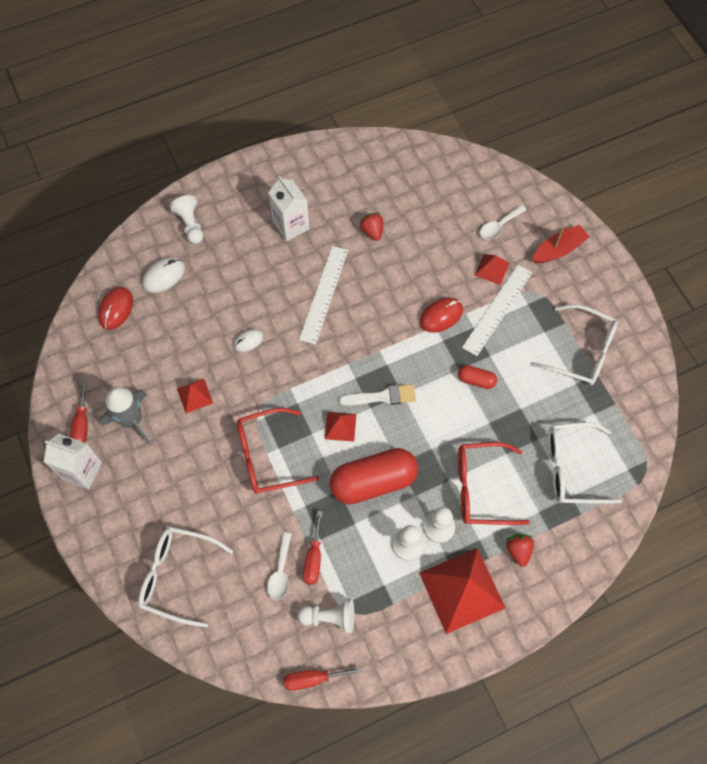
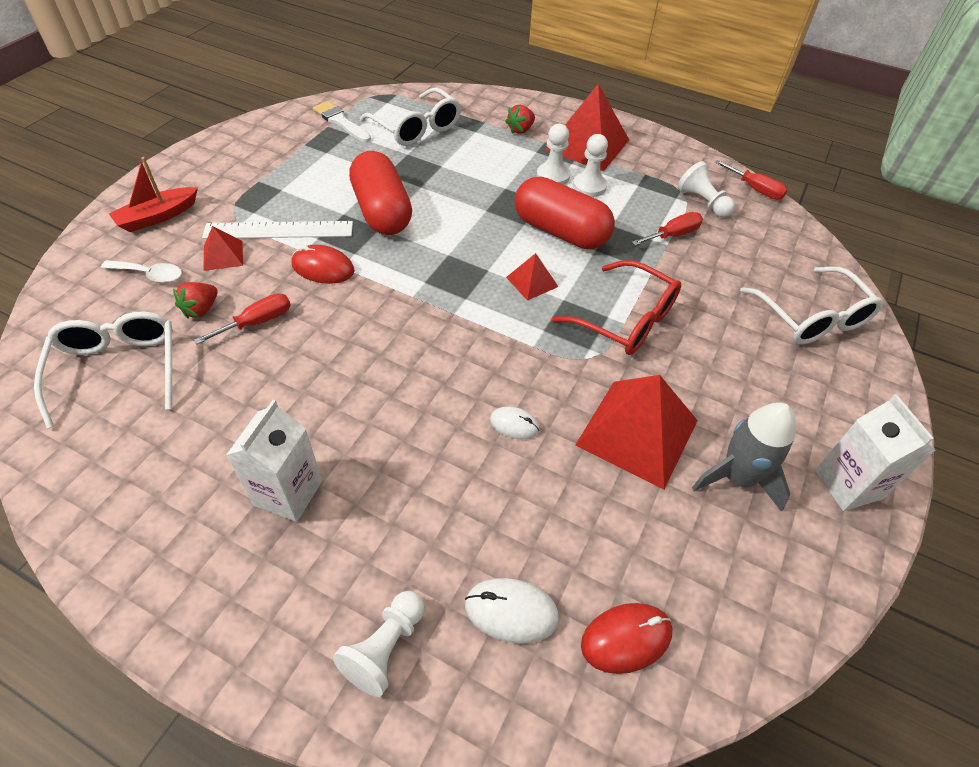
camera: 130 degrees left, 15 degrees down
red screwdriver [70,381,88,443] -> red screwdriver moved to [194,293,291,344]
red pyramid [177,379,213,413] -> red pyramid [575,375,698,490], size x2.07
white spoon [267,532,292,600] -> none
white ruler [299,246,348,345] -> none
white brush [339,384,416,406] -> white brush moved to [313,101,371,142]
red strawberry [359,213,383,241] -> red strawberry moved to [173,282,218,319]
red capsule [458,365,497,389] -> red capsule [349,151,412,235], size x2.16
red glasses [458,442,530,525] -> none
red boat [532,225,590,263] -> red boat turned 60 degrees counterclockwise [109,157,198,232]
white glasses [532,304,618,385] -> white glasses moved to [34,312,173,428]

